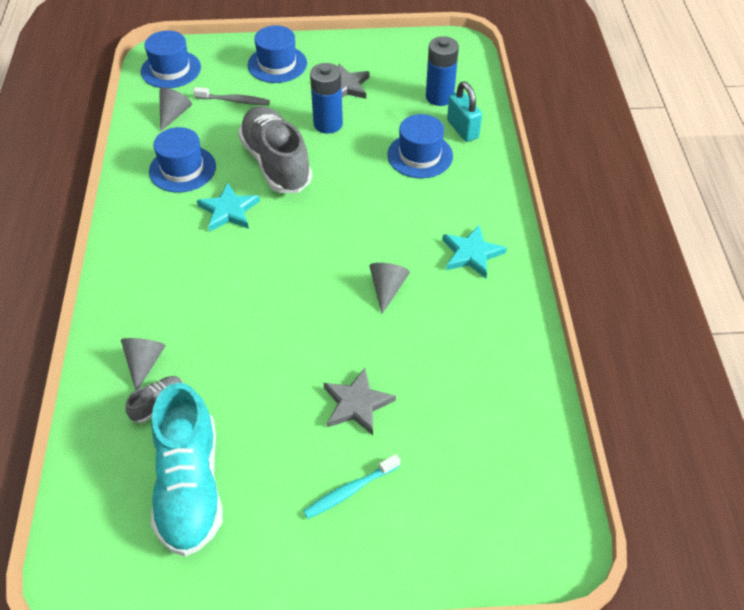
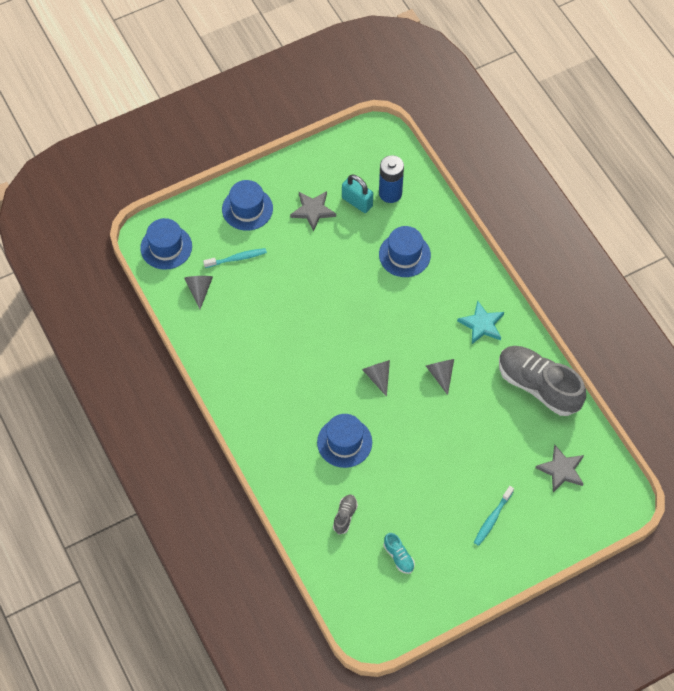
camera: 25 degrees left, 10 degrees up
grey cone [121,338,166,391] -> grey cone moved to [362,360,390,397]
blue hat [149,127,216,193] -> blue hat moved to [317,414,372,468]
turquoise shoe [151,383,223,557] -> turquoise shoe [384,533,415,574], size x0.42
grey toothbrush [193,87,270,105] -> turquoise toothbrush [203,248,267,268]
turquoise star [197,183,260,232] -> none
grey shoe [238,106,312,193] -> grey shoe moved to [499,346,586,416]
blue battery [310,63,343,134] -> none
grey star [324,368,396,435] -> grey star moved to [535,445,584,492]
turquoise padlock [447,82,482,142] -> turquoise padlock moved to [342,174,373,213]

